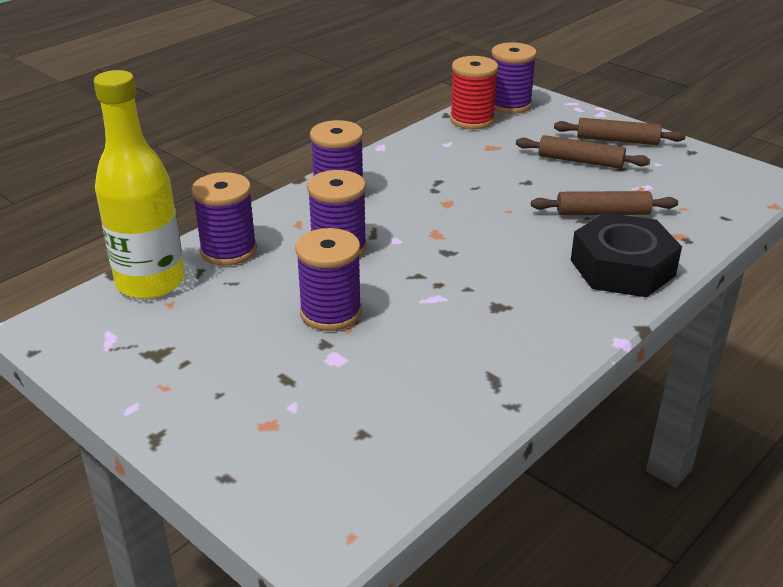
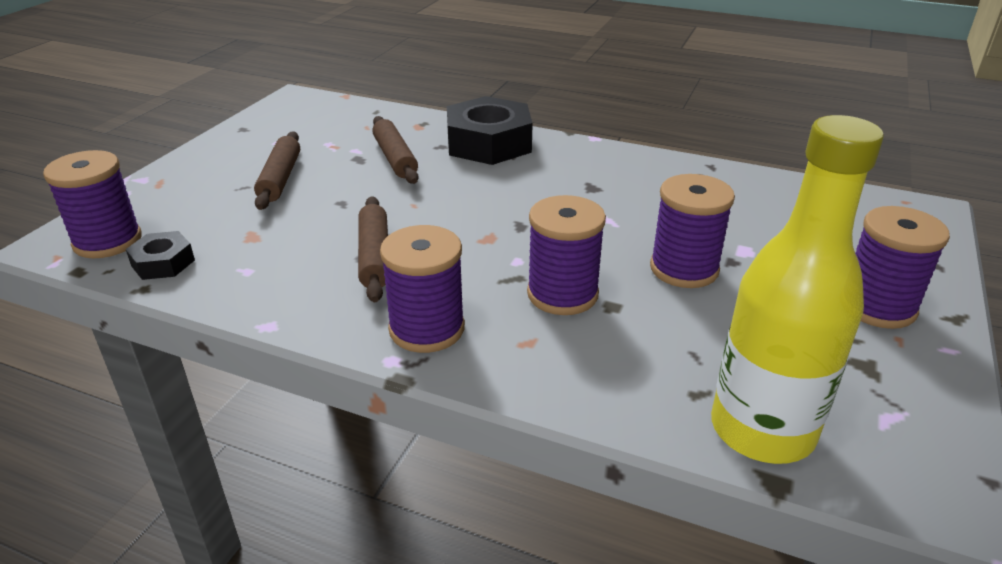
camera: 110 degrees left, 0 degrees up
purple spool [191,172,257,266] -> purple spool moved to [855,206,950,329]
red spool [450,56,498,129] -> black nut [126,231,195,280]
brown rolling pin [554,118,686,145] -> brown rolling pin moved to [358,196,388,302]

